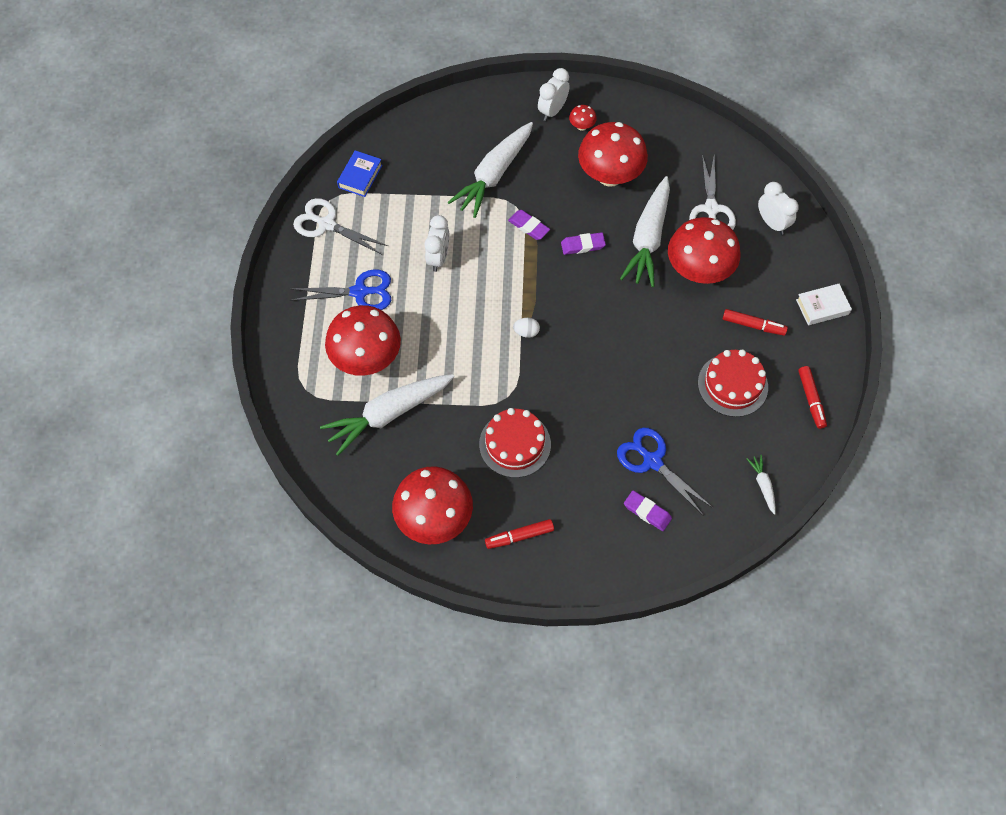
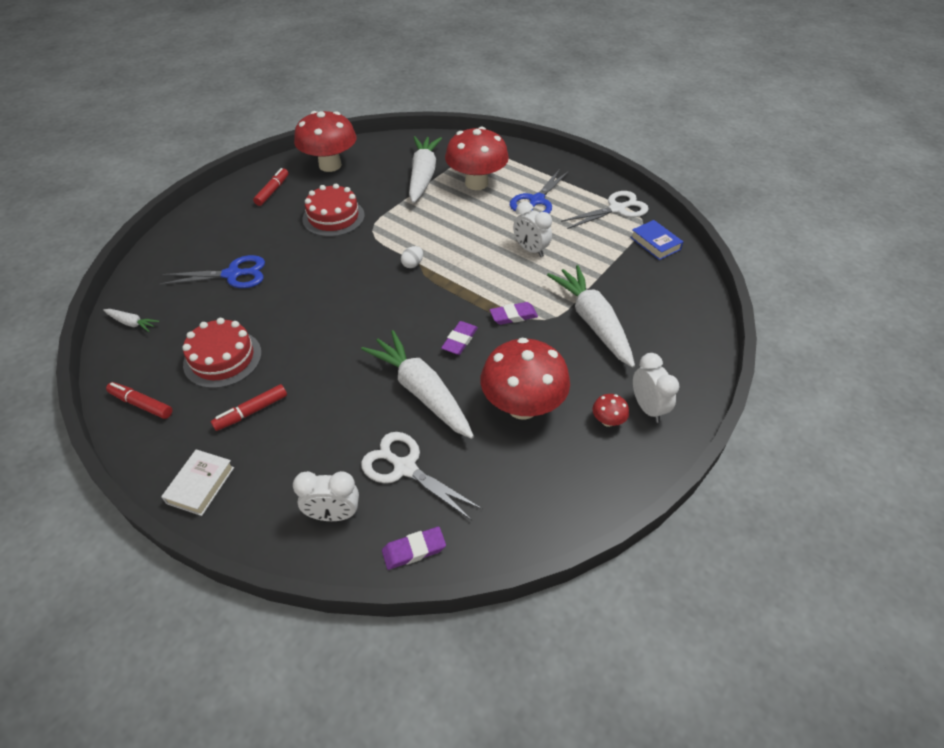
camera: 125 degrees right, 15 degrees down
purple eraser [624,490,672,531] -> purple eraser moved to [382,527,446,570]
red mushroom [668,217,740,284] -> none

